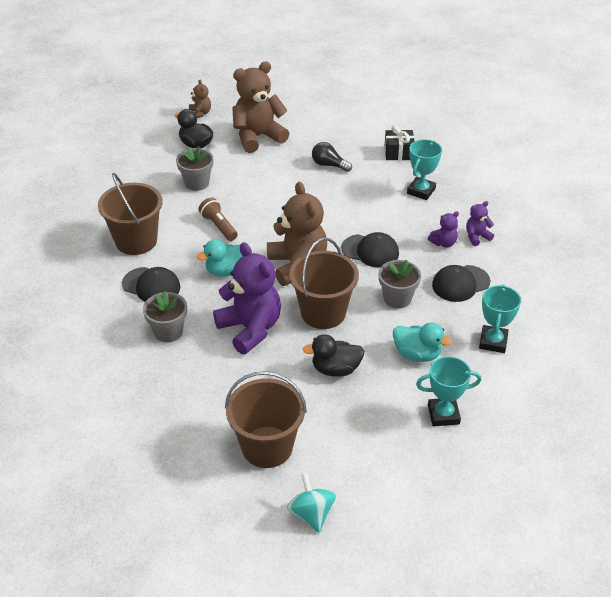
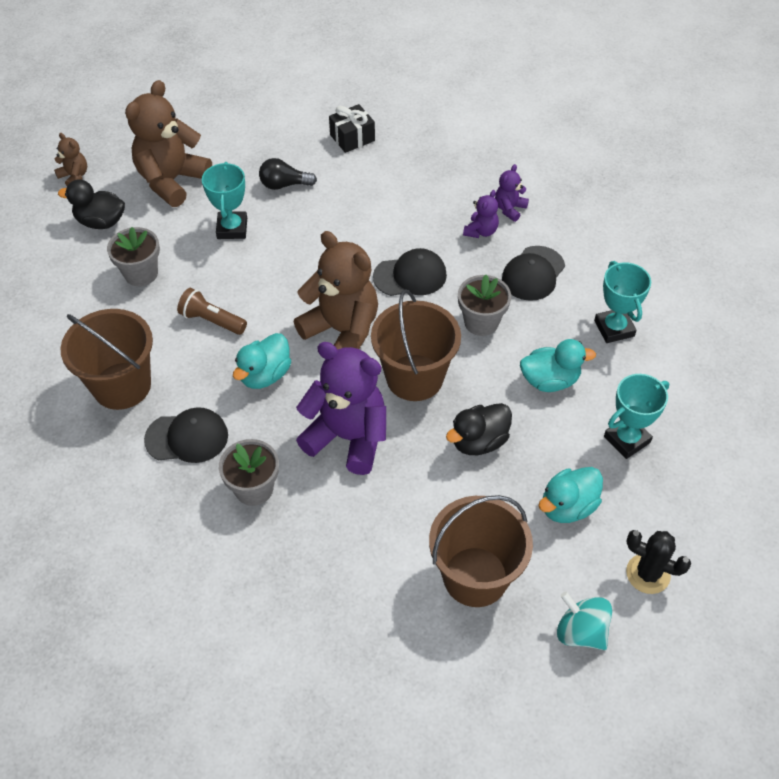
camera: 30 degrees left, 10 degrees up
turquoise trophy [407,139,442,200] -> turquoise trophy moved to [202,162,247,239]
none -> turquoise duck [539,467,603,523]
none -> black cactus [626,530,691,594]

